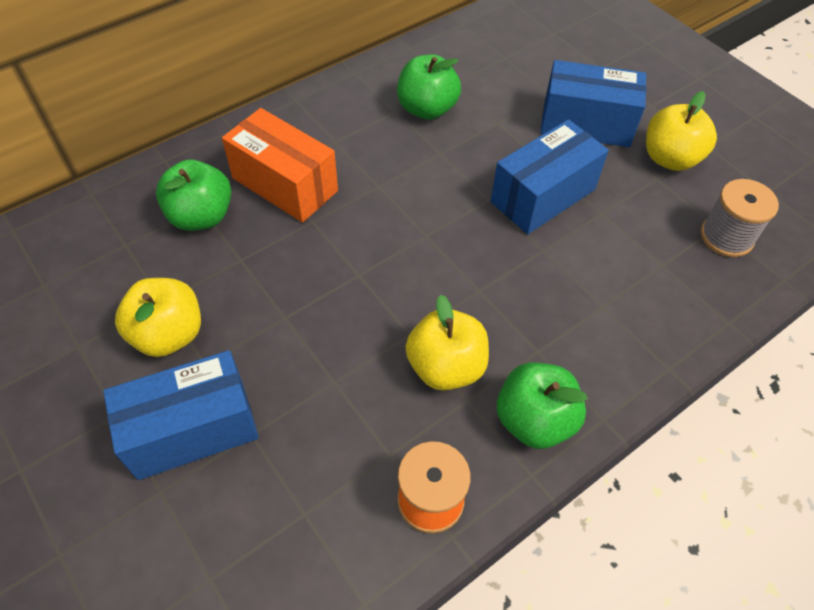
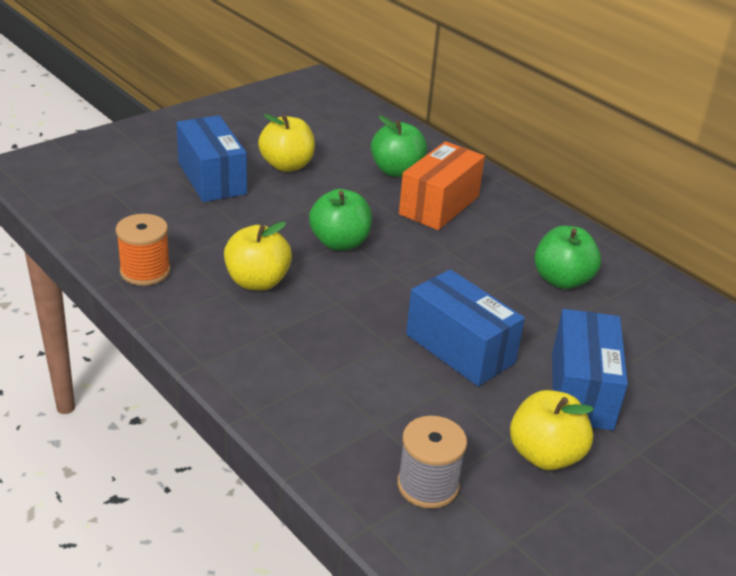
camera: 85 degrees right, 20 degrees down
green apple [497,363,588,449] -> green apple moved to [309,189,372,251]

